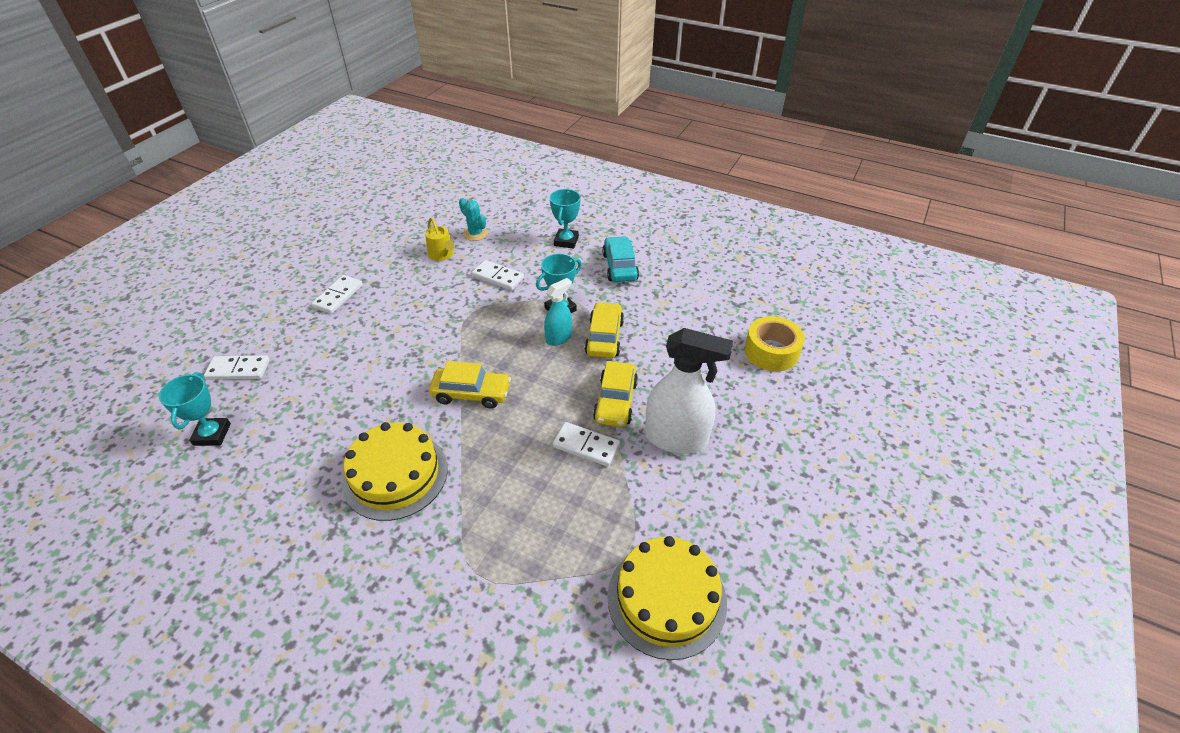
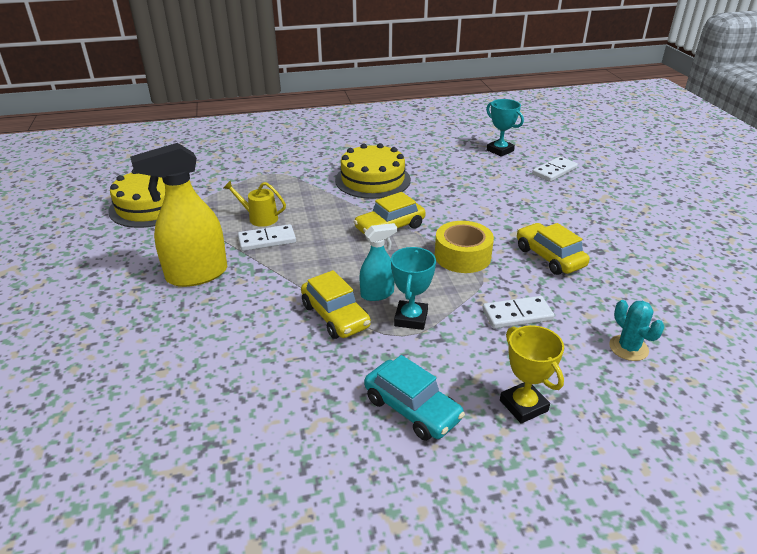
camera: 140 degrees right, 10 degrees down
white domino [311,275,363,314] -> none
yellow watering can [425,218,454,261] -> yellow watering can moved to [223,181,286,227]
turquoise cactus [459,198,488,241] -> turquoise cactus turned 60 degrees clockwise [609,300,664,361]
turquoise spray bottle [544,278,572,346] -> turquoise spray bottle turned 120 degrees counterclockwise [359,223,397,301]
turquoise trophy [549,189,581,249] -> yellow trophy [500,325,564,424]
yellow car [593,361,638,427] -> yellow car moved to [517,223,590,275]
white spray bottle [645,328,733,454] -> yellow spray bottle [130,143,227,287]
yellow tape [745,316,805,371] -> yellow tape moved to [435,221,494,273]

